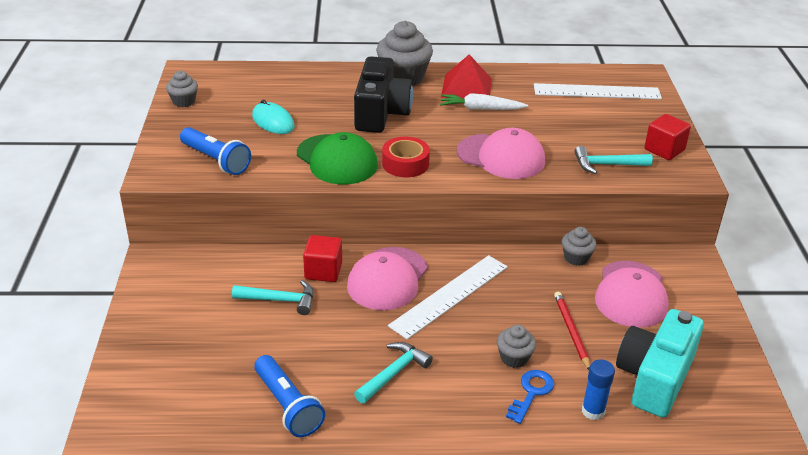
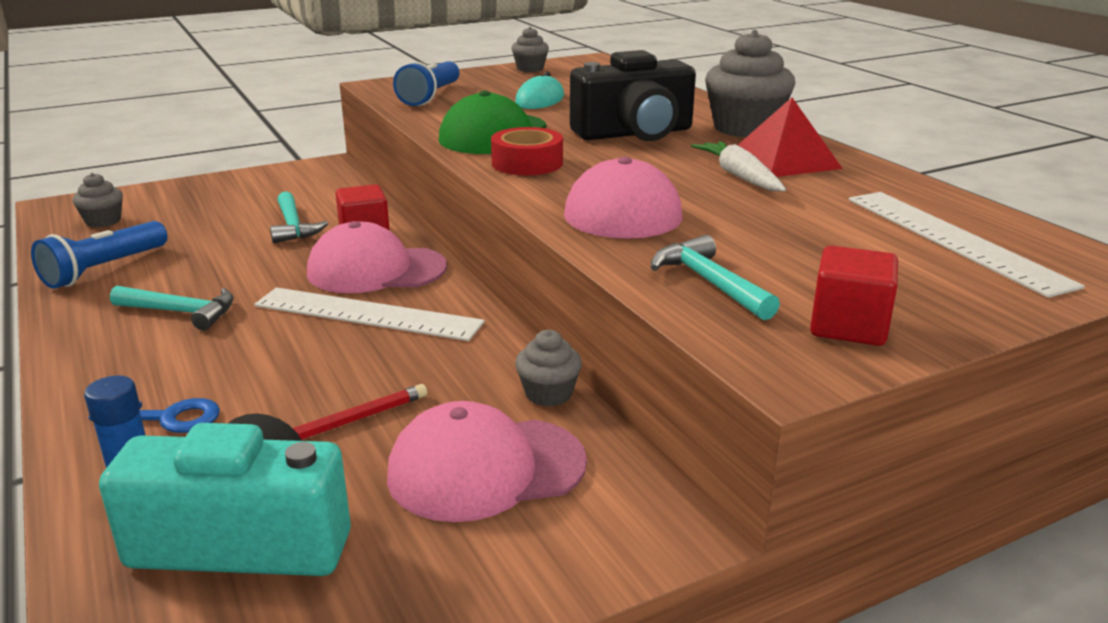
camera: 65 degrees right, 10 degrees down
grey cupcake [497,325,536,368] -> grey cupcake moved to [72,173,123,228]

